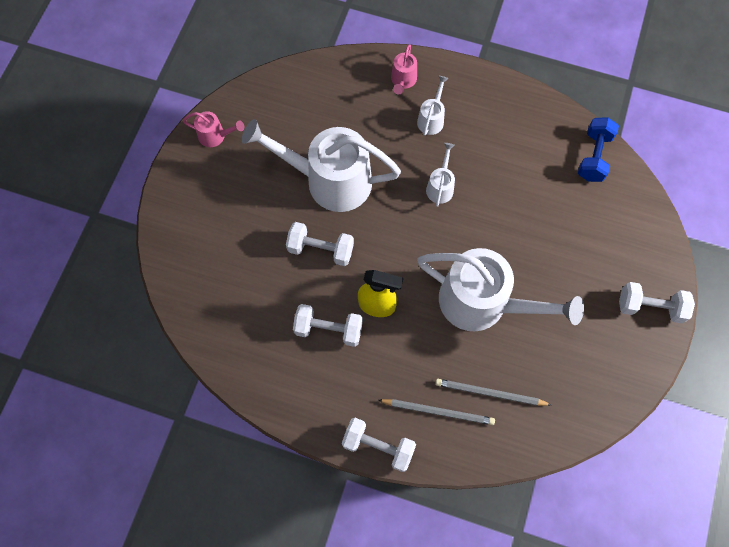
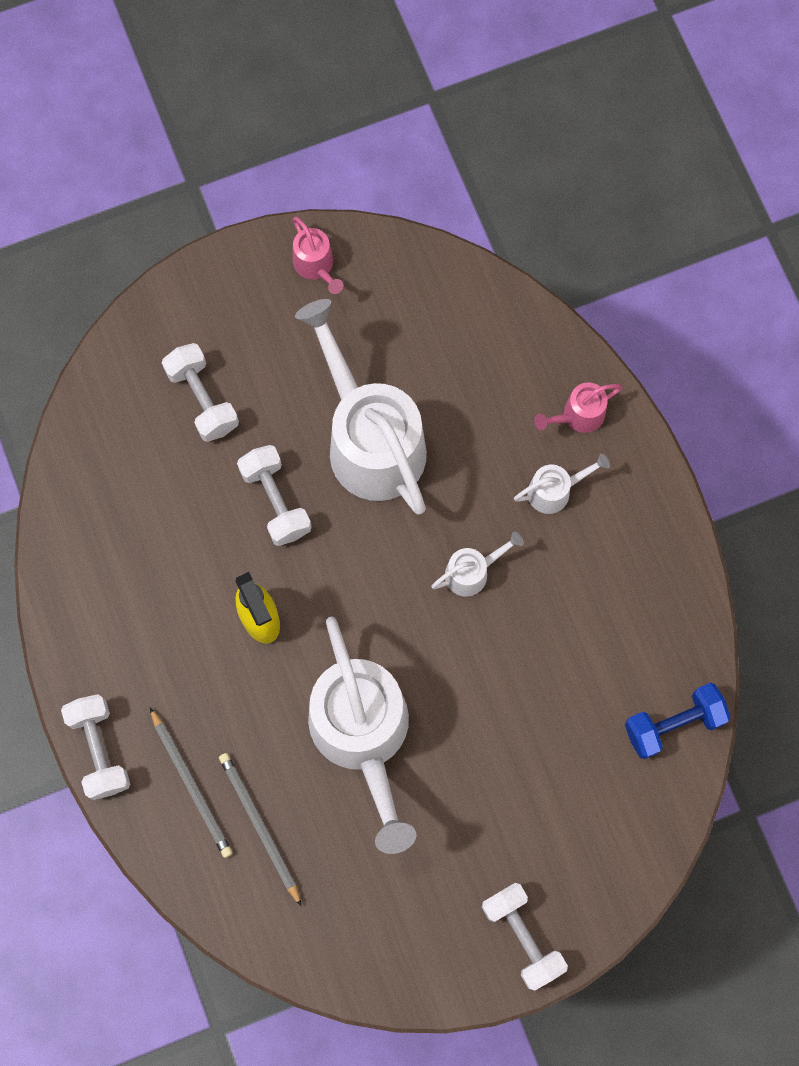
camera: 50 degrees right, 5 degrees up
white dumbbell [293,304,363,347] -> white dumbbell moved to [162,343,239,442]

